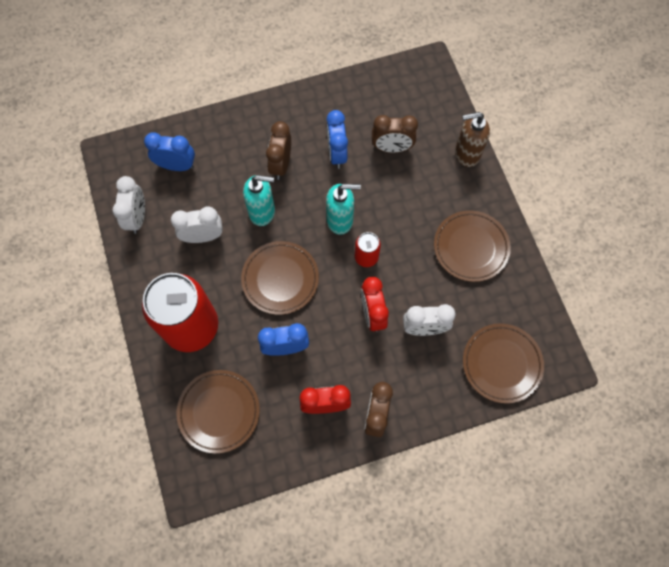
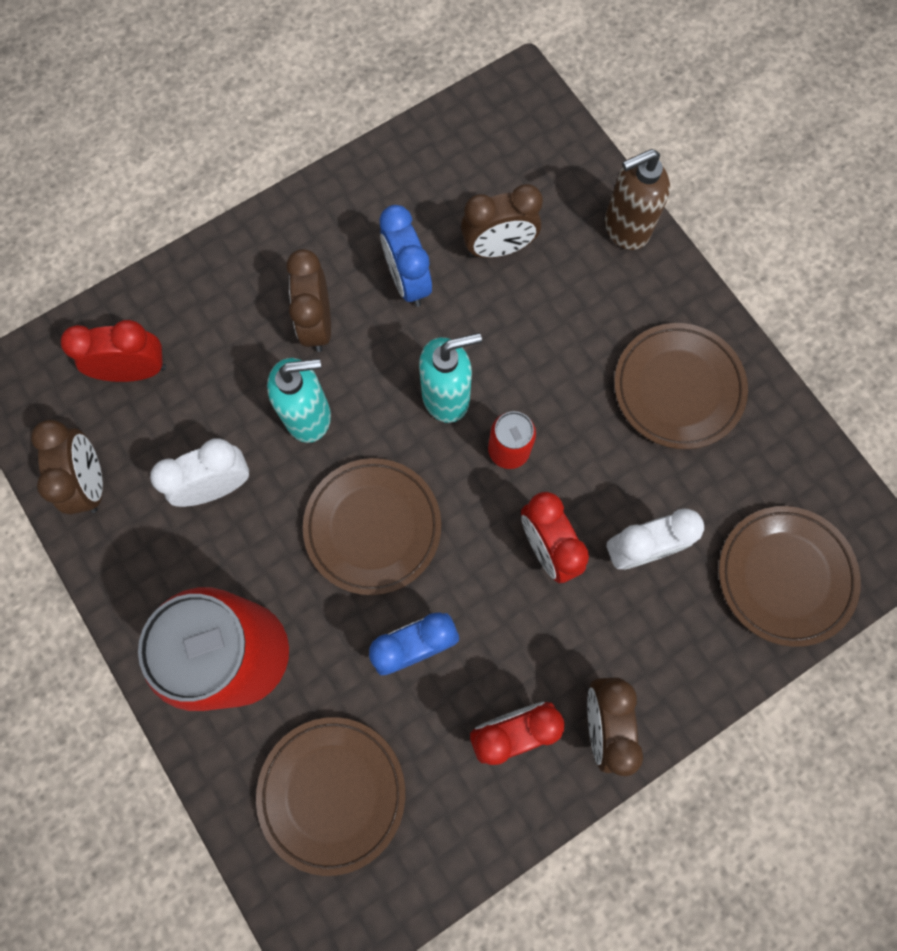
camera: 15 degrees left, 5 degrees up
white clock [112,176,145,234] -> brown clock [31,420,103,515]
blue clock [144,132,195,171] -> red clock [61,320,166,382]

